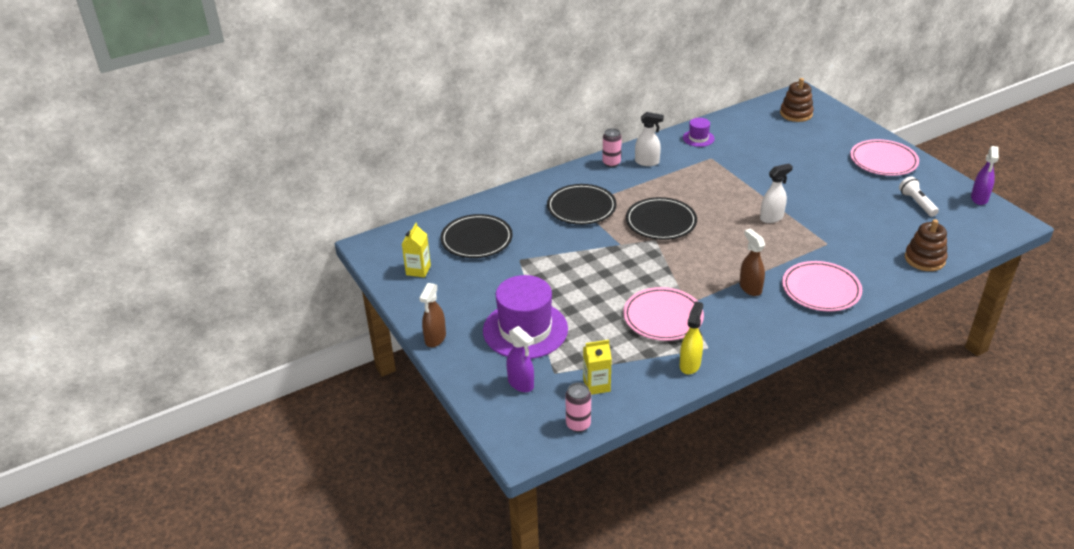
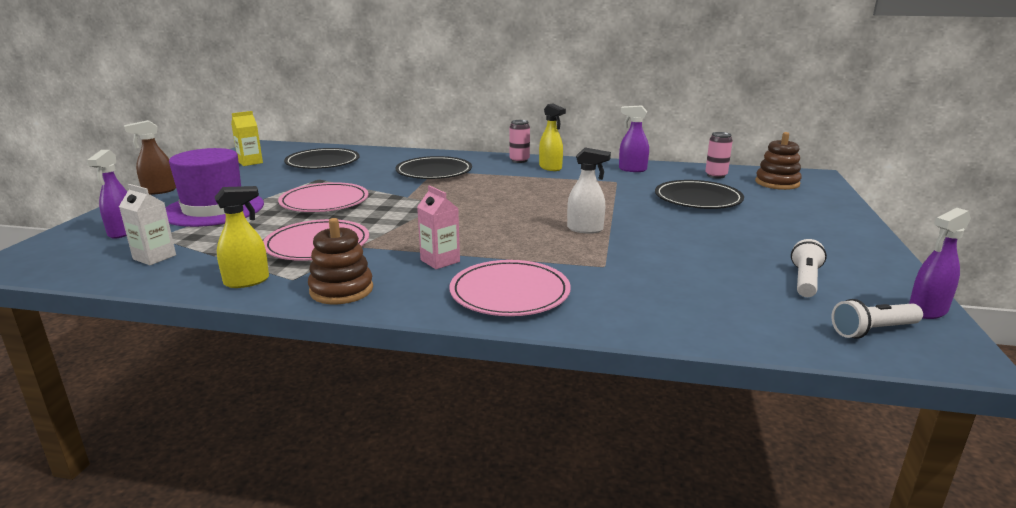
camera: 40 degrees right, 15 degrees down
pink can [566,383,591,432] -> pink can moved to [705,132,733,179]
yellow carton [583,340,612,395] -> white carton [119,184,176,265]
black plate [626,197,697,240] -> black plate moved to [655,180,744,209]
white spray bottle [635,112,664,166] -> yellow spray bottle [539,103,566,171]
purple hat [683,118,715,147] -> purple spray bottle [619,105,649,172]
brown spray bottle [739,228,765,296] -> pink carton [417,185,460,269]
pink plate [850,139,919,176] -> pink plate moved to [278,182,369,212]
brown stacking toy [905,219,947,271] -> brown stacking toy moved to [308,218,373,304]
none -> white flashlight [831,299,923,339]

